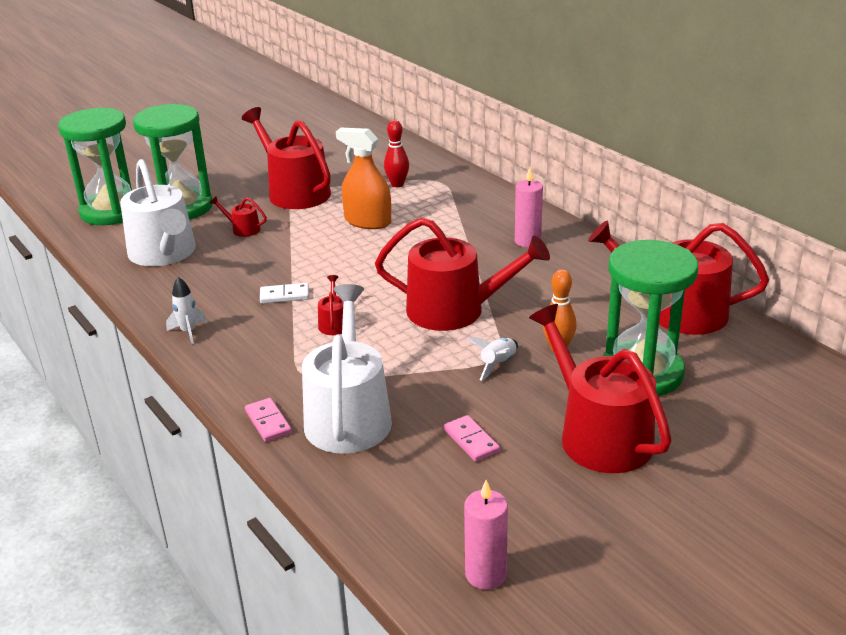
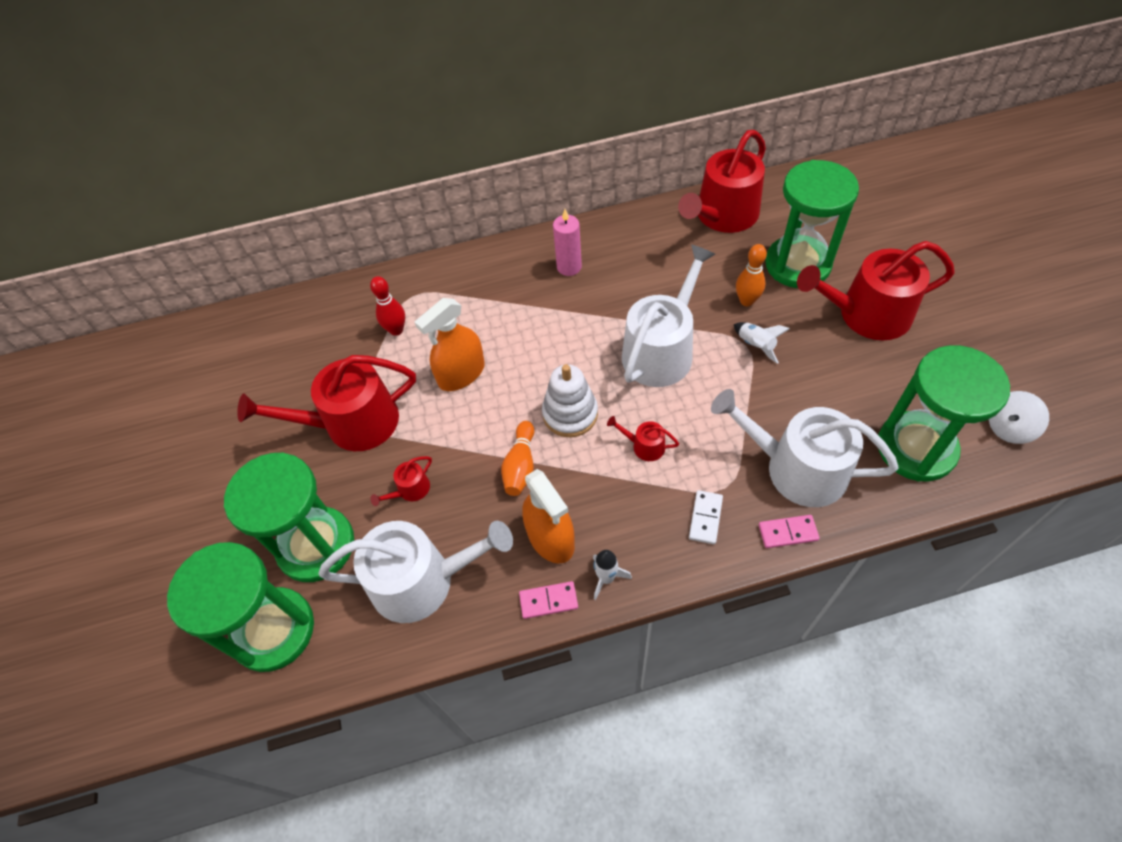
camera: 65 degrees left, 25 degrees up
white domino [260,283,309,303] -> white domino moved to [689,490,723,544]
red watering can [375,217,550,331] -> white watering can [622,244,715,387]
pink domino [444,415,500,462] -> pink domino moved to [519,581,578,619]
pink candle [464,480,508,590] -> white spinning top [989,391,1049,444]
none -> orange bowling pin [501,421,534,496]
none -> orange spray bottle [522,469,575,564]
none -> white stacking toy [542,364,598,437]
none -> green hourglass [878,345,1010,481]

